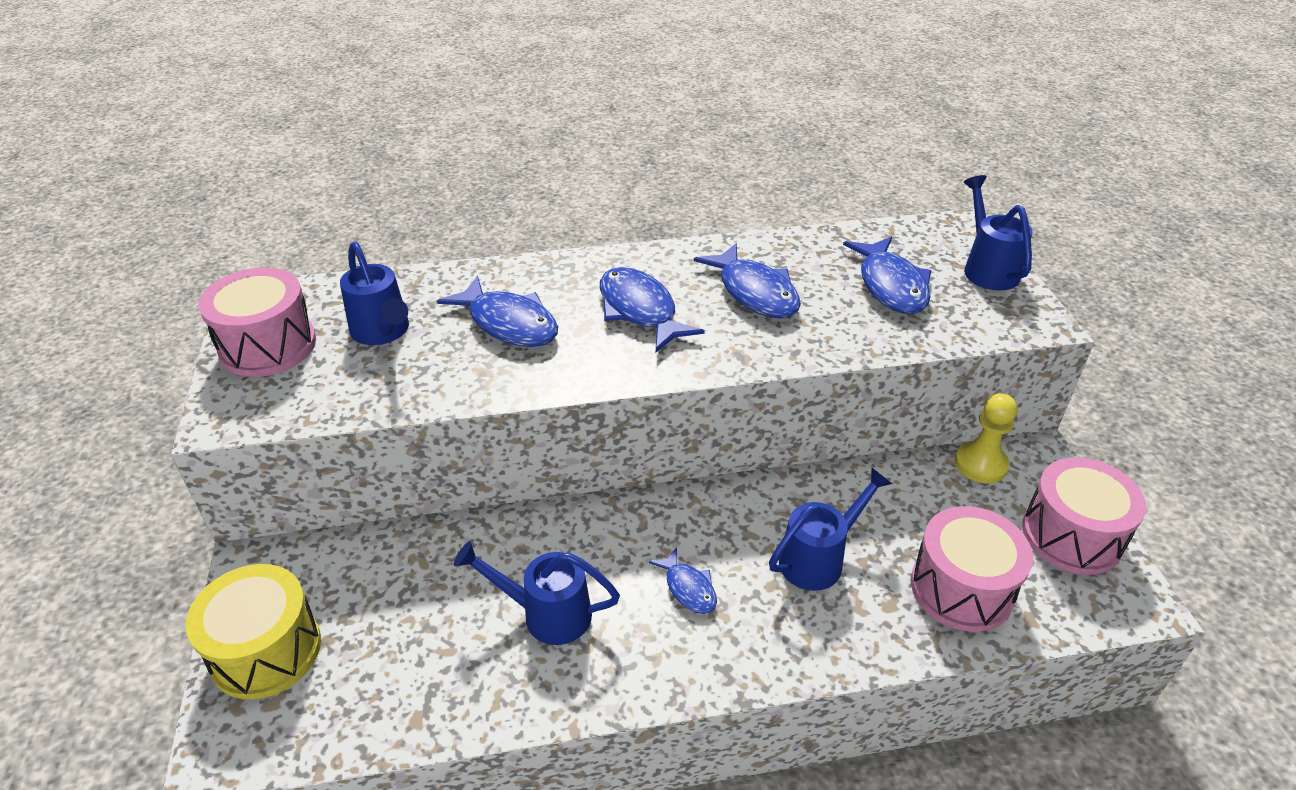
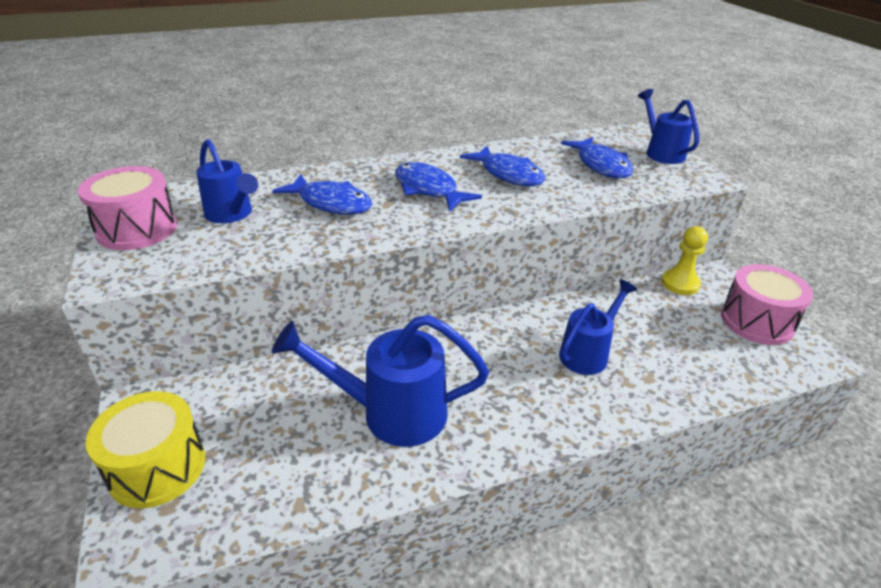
camera: 10 degrees left, 5 degrees down
blue watering can [454,541,620,645] -> blue watering can [272,315,489,447], size x1.53
blue fish [649,547,717,614] -> none
pink drum [911,506,1033,632] -> none

